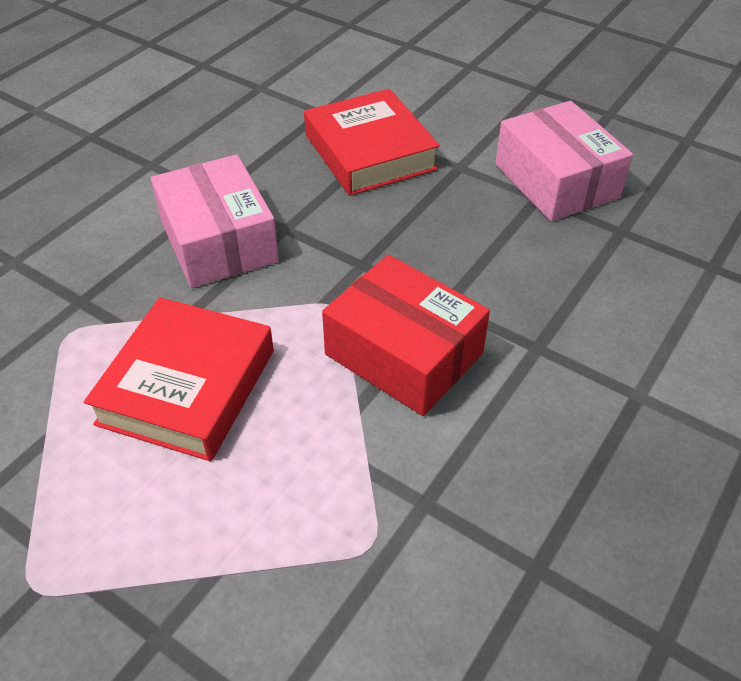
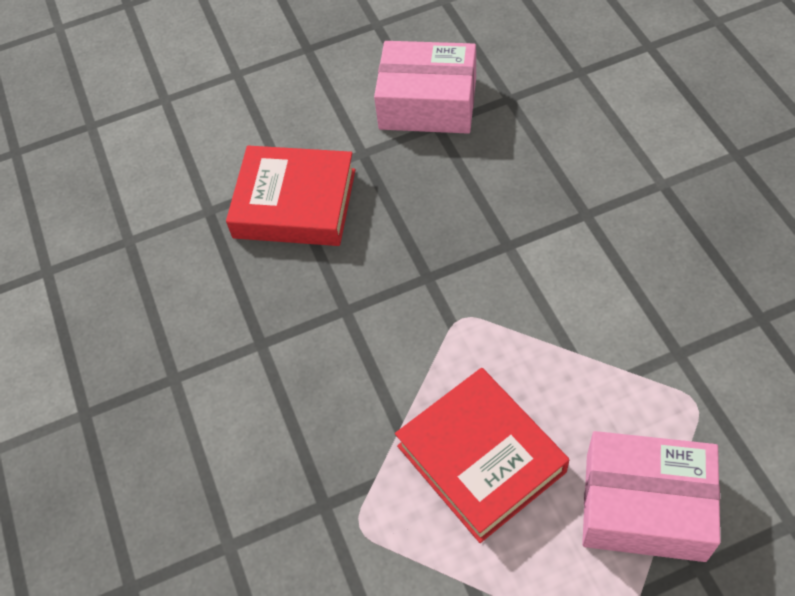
camera: 50 degrees left, 10 degrees up
pink box [151,155,279,288] -> pink box moved to [582,431,720,562]
red box [322,255,490,416] -> none

